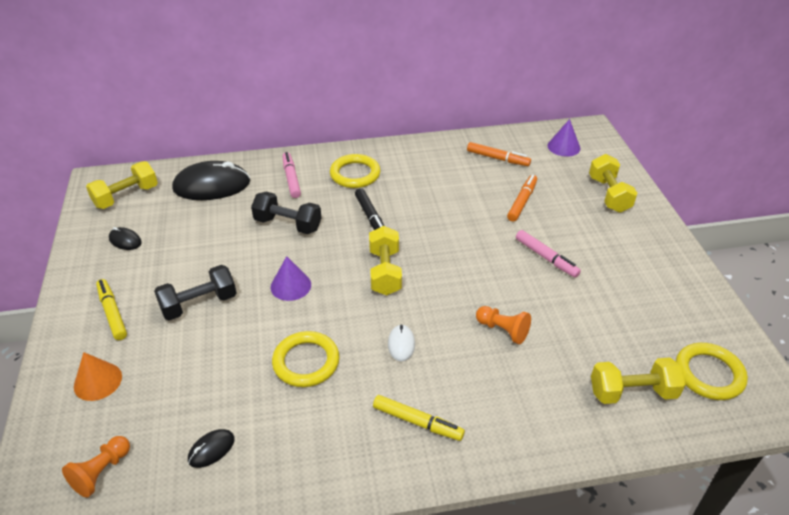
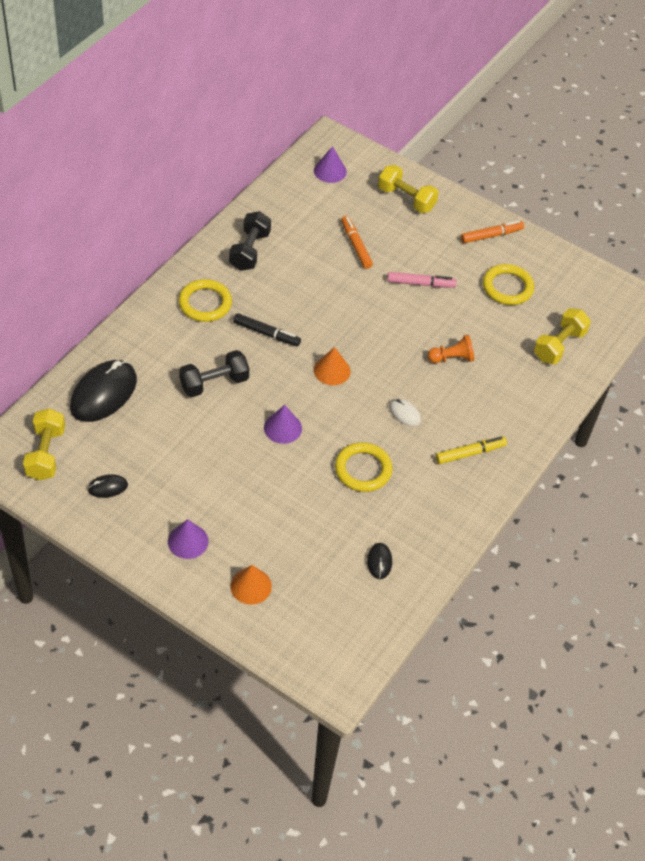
camera: 50 degrees left, 10 degrees up
orange pawn [62,436,130,498] -> none
yellow marker [96,279,127,340] -> purple cone [168,519,209,559]
black dumbbell [154,265,237,320] -> black dumbbell moved to [229,211,271,271]
pink marker [282,152,301,198] -> none
yellow dumbbell [369,226,402,295] -> orange cone [314,347,351,385]
orange marker [467,142,531,166] -> orange marker moved to [461,220,524,243]
yellow ring [676,343,748,400] -> yellow ring moved to [483,264,534,305]

